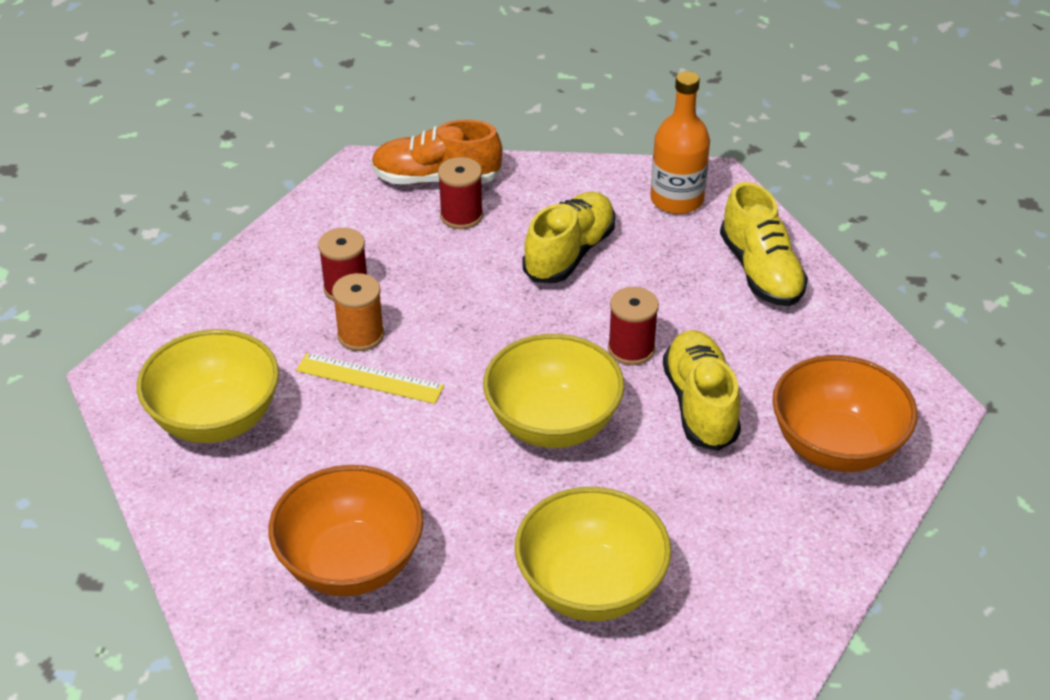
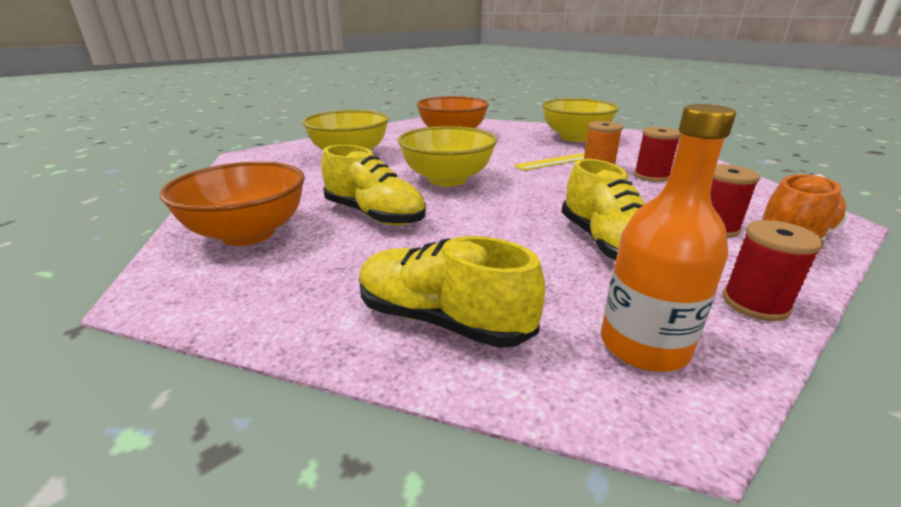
camera: 135 degrees right, 15 degrees down
red spool [608,287,659,365] -> red spool moved to [723,220,824,321]

